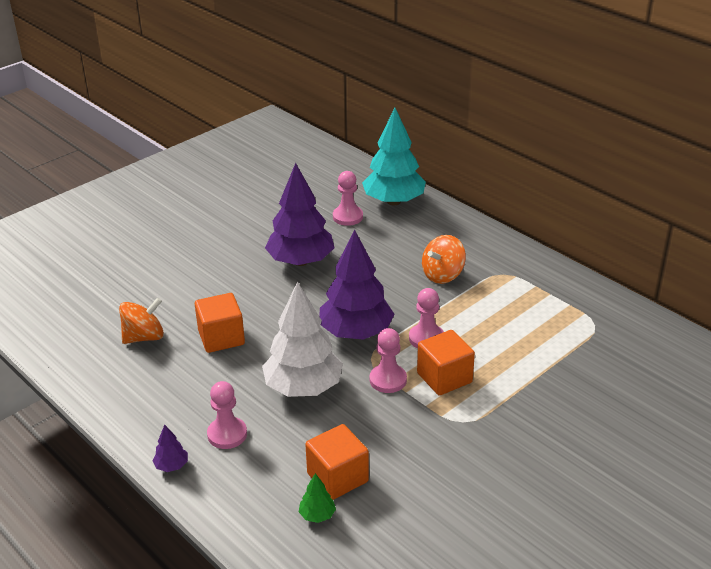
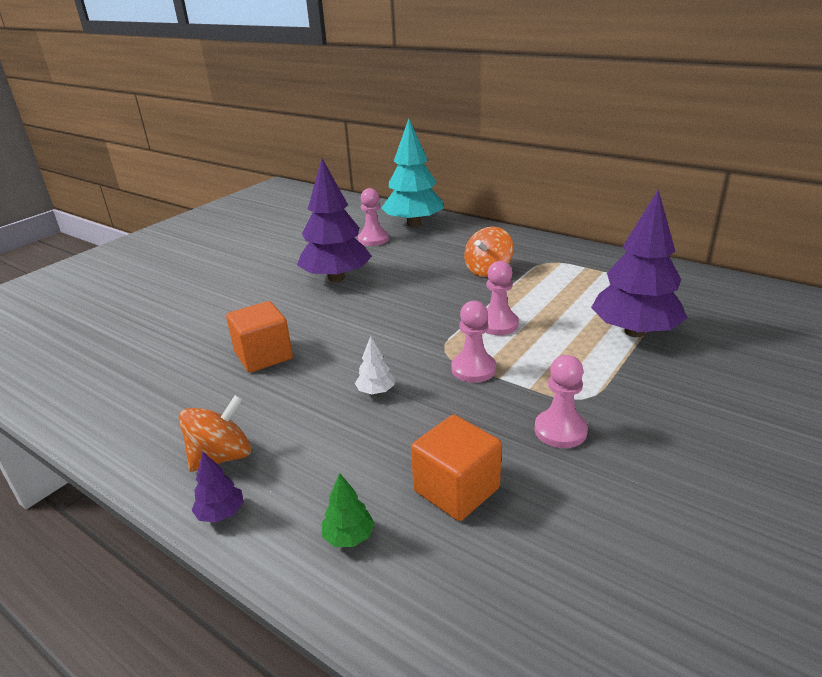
camera: 10 degrees left, 5 degrees down
orange spinning top [119,298,164,344] -> orange spinning top moved to [179,395,251,472]
pink pawn [207,381,247,449] -> pink pawn moved to [535,355,588,448]
white tree [262,282,343,397] -> white tree [355,336,395,395], size x0.41
green tree [299,473,336,523] -> green tree moved to [322,473,374,547]
purple tree [320,230,395,340] -> purple tree moved to [591,190,688,337]
orange cube [417,330,475,396] -> none

